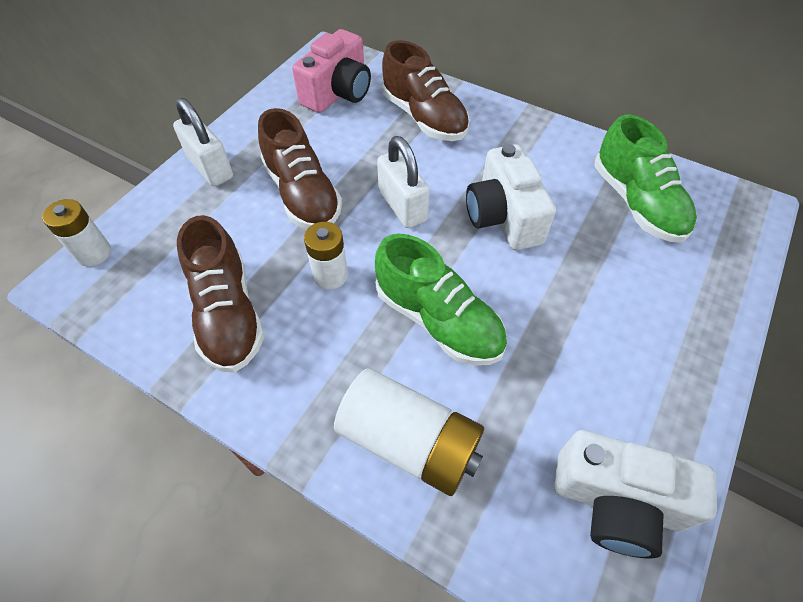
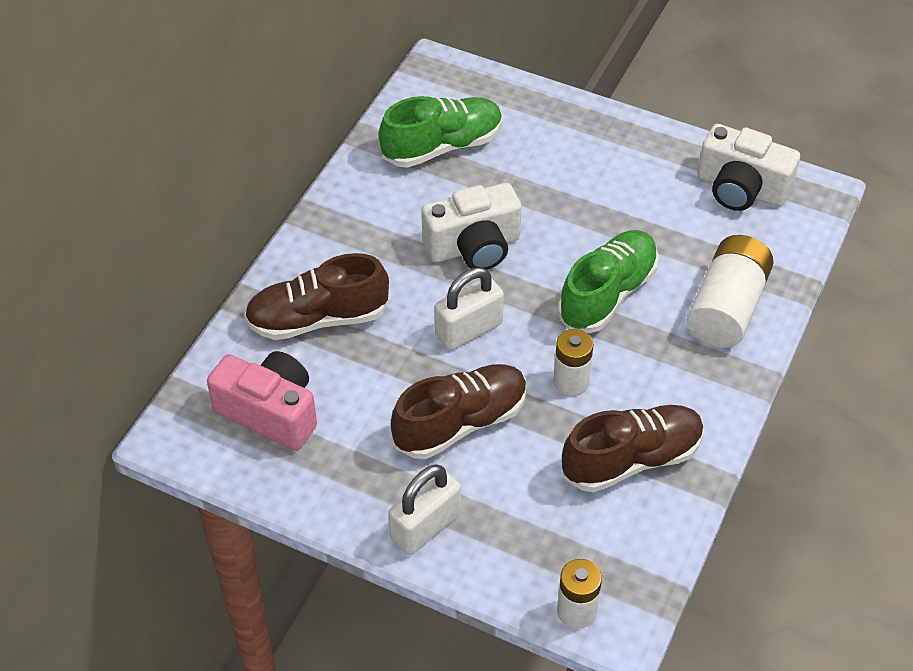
camera: 95 degrees left, 5 degrees down
brown shoe [382,40,470,141] -> brown shoe turned 150 degrees counterclockwise [244,253,389,340]
white camera [554,430,716,558] -> white camera turned 105 degrees clockwise [697,124,800,211]

